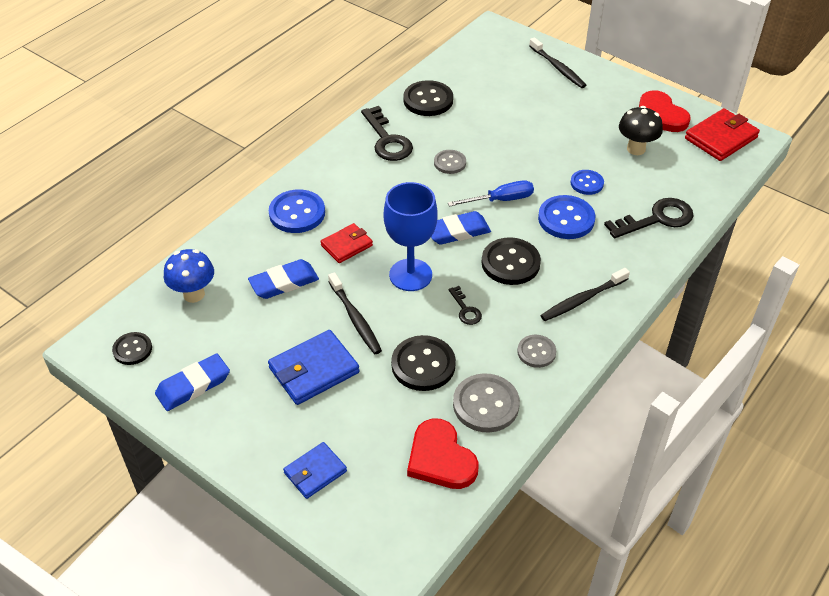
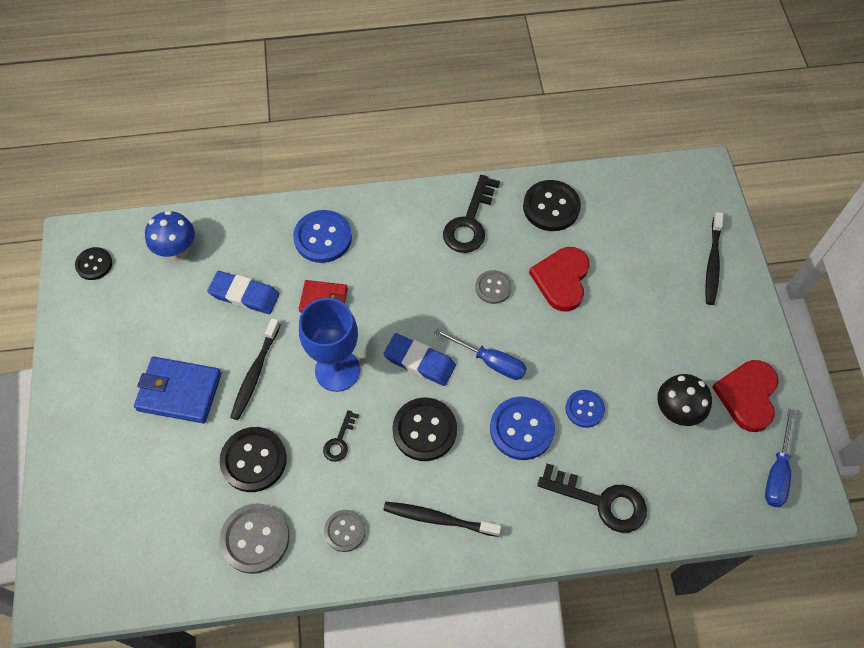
camera: 45 degrees right, 15 degrees up
blue eraser [155,353,230,411] -> none
blue wallet [283,442,347,499] -> none
red heart [407,418,479,489] -> red heart moved to [529,247,590,312]
red wallet [685,108,760,161] -> blue screwdriver [765,409,795,507]

